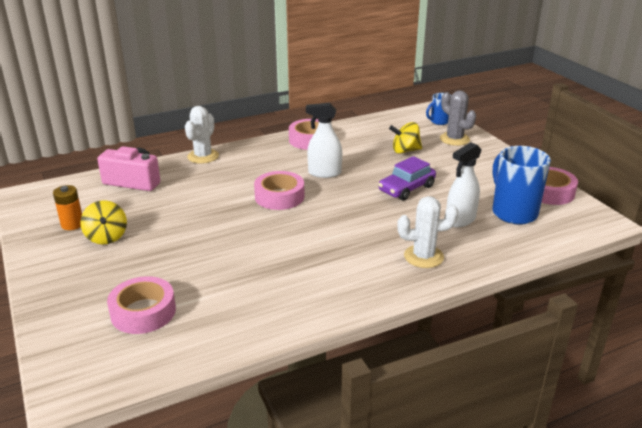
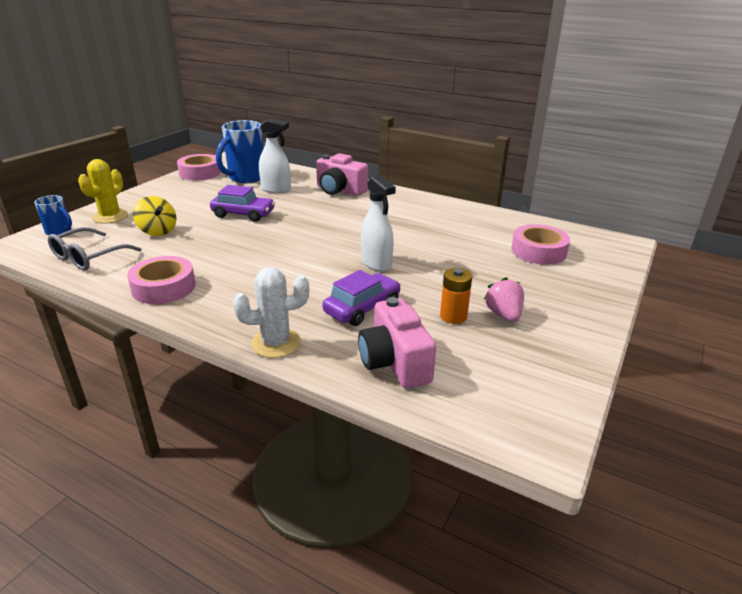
camera: 125 degrees left, 0 degrees up
orange battery [53,185,82,230] -> orange battery moved to [440,268,472,324]
yellow spinning top [80,200,127,245] -> pink strawberry [484,277,524,322]
pink tape [254,171,305,210] -> none
white spray bottle [306,103,342,178] -> white spray bottle moved to [361,175,396,271]
white cactus [397,196,458,268] -> pink camera [316,153,368,196]
grey cactus [440,90,476,146] -> yellow cactus [78,159,128,224]
none -> grey glasses [48,227,142,270]
none -> purple car [322,270,401,326]

